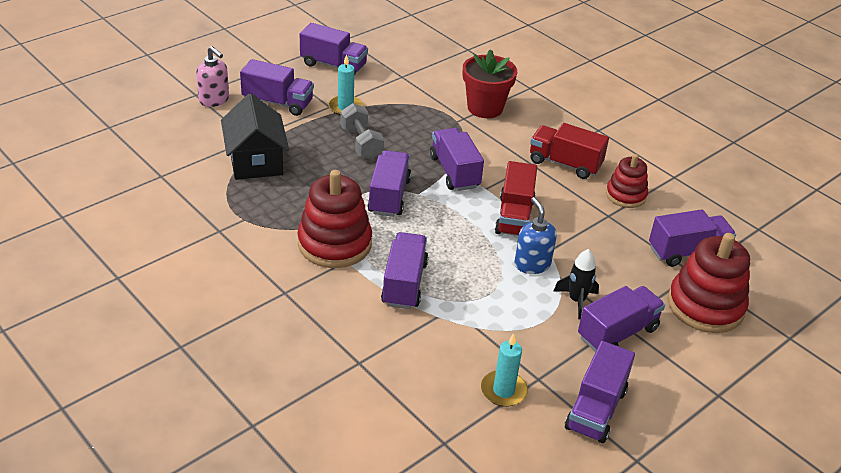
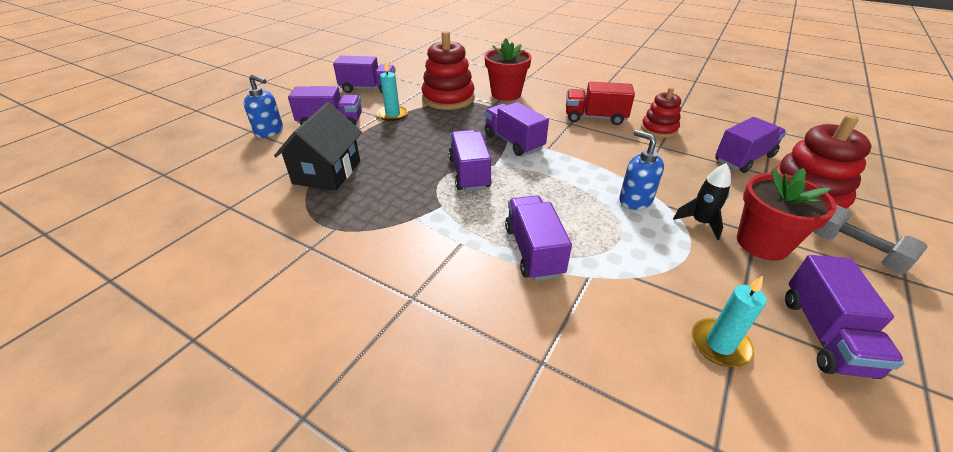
camera: 15 degrees left, 0 degrees up
pink soap dispenser [196,46,229,107] -> blue soap dispenser [243,74,283,138]
black house [221,94,289,180] -> black house turned 45 degrees clockwise [274,102,362,191]
red stacking toy [297,170,372,268] -> red stacking toy moved to [422,31,475,110]
grey dumbbell [340,103,384,160] -> grey dumbbell moved to [813,205,928,274]
red truck [495,161,537,236] -> none
purple truck [578,286,665,352] -> red flower pot [737,168,837,260]

